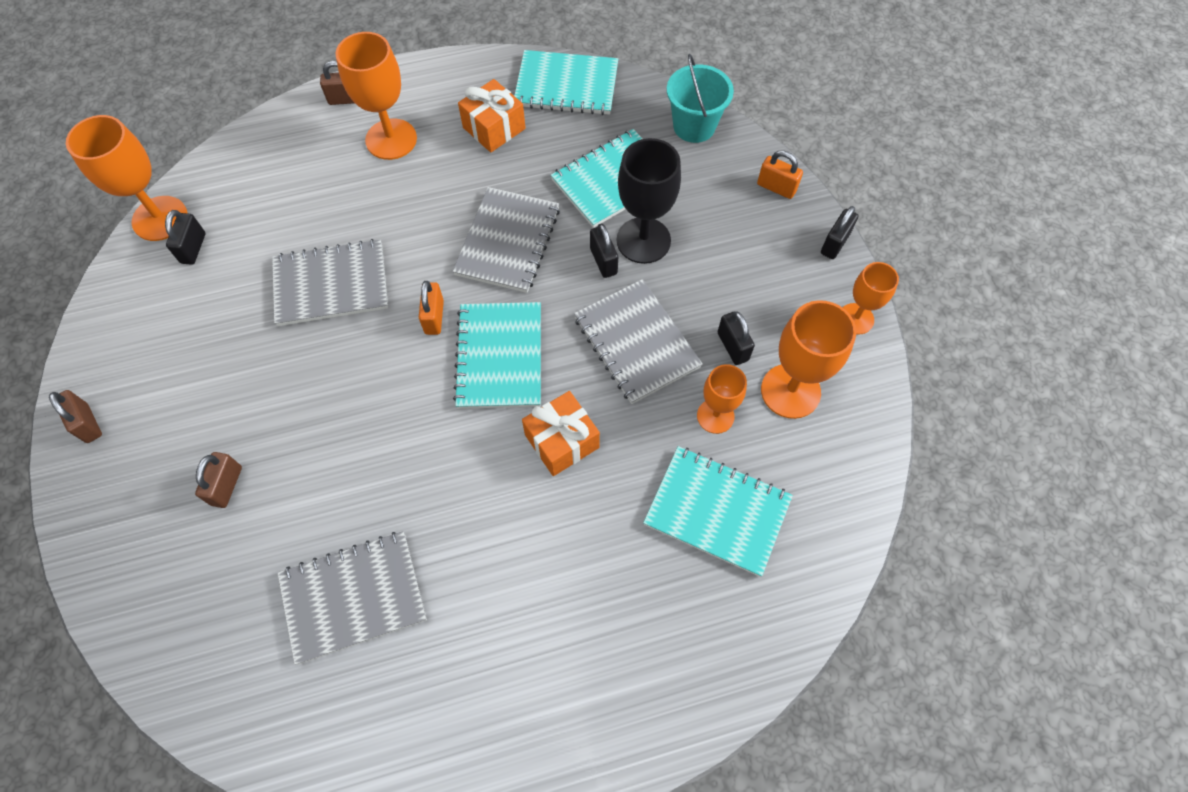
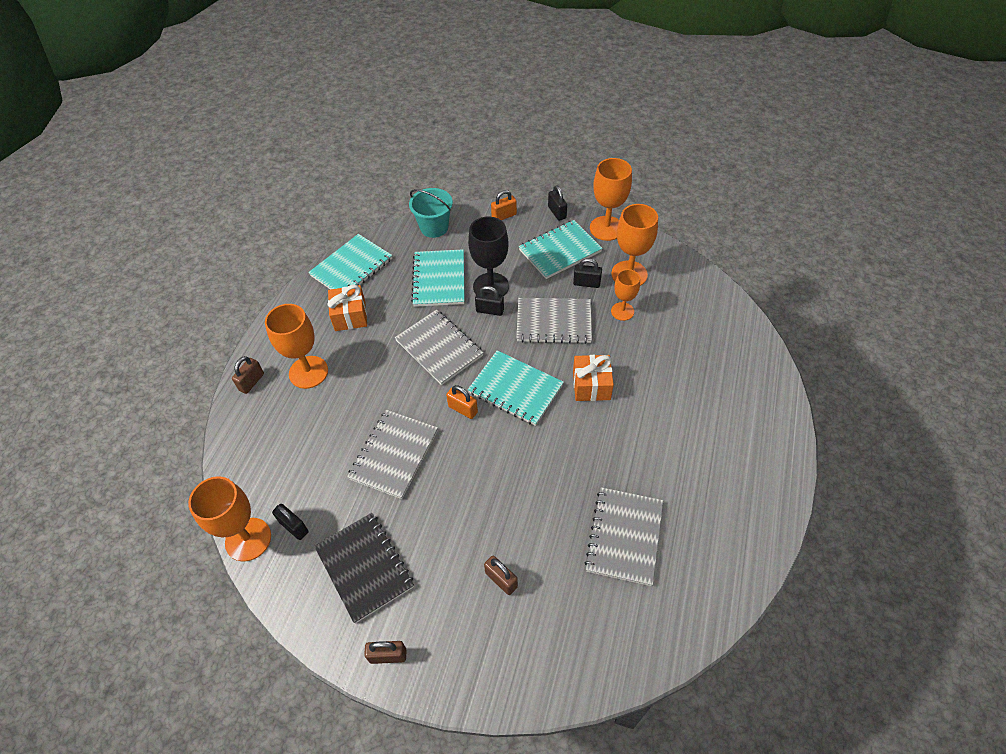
camera: 55 degrees left, 10 degrees down
turquoise notebook [643,446,793,577] -> turquoise notebook moved to [519,220,603,279]
orange goblet [843,262,899,335] -> orange goblet [590,158,632,241], size x1.61
none -> black notebook [314,513,414,624]

